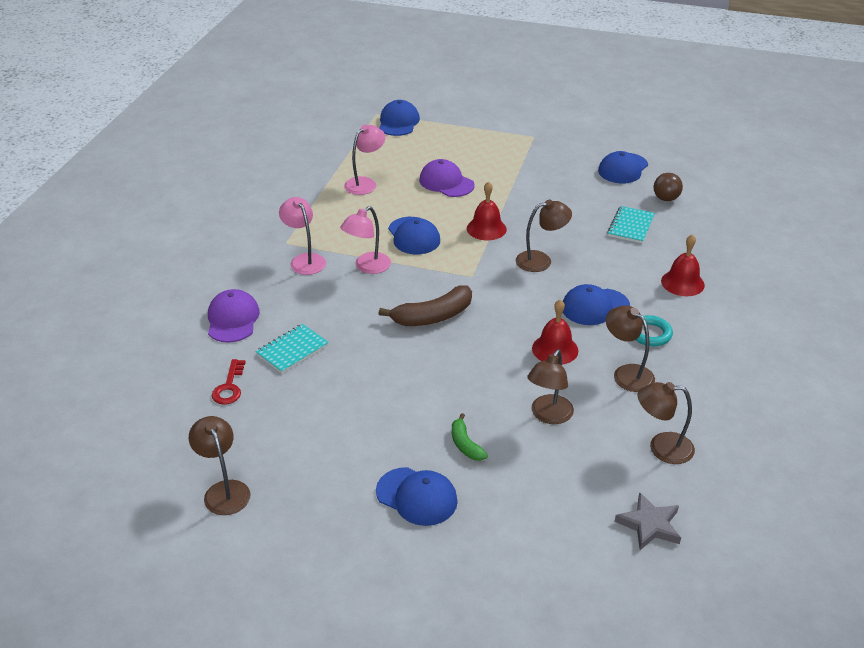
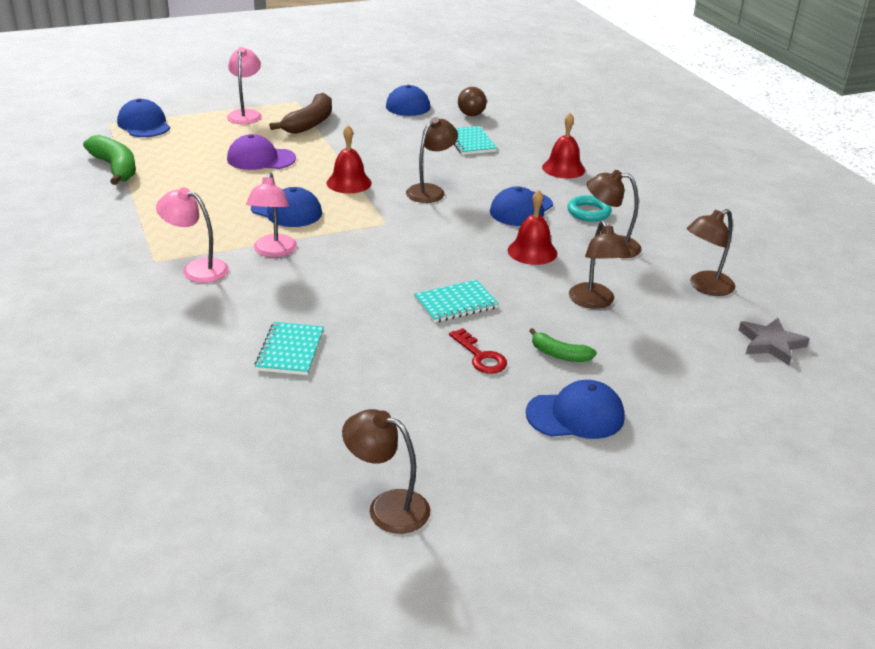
camera: 40 degrees left, 5 degrees down
purple cap [208,289,260,343] -> none
red key [212,359,246,405] -> red key moved to [449,328,507,374]
pink lamp [344,125,386,195] -> pink lamp moved to [227,47,262,124]
brown banana [379,285,472,326] -> brown banana moved to [270,93,332,134]
none -> green banana [83,135,136,185]
none -> turquoise notebook [414,280,499,323]

